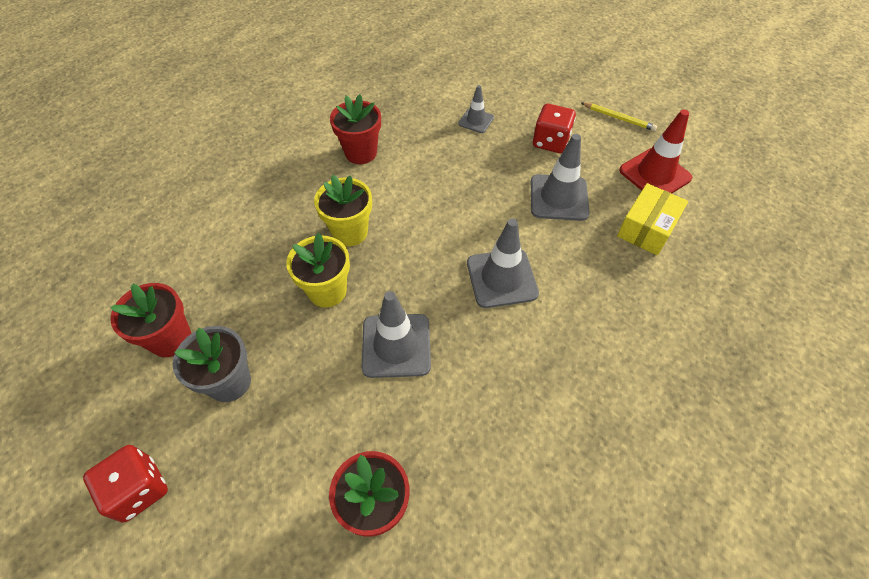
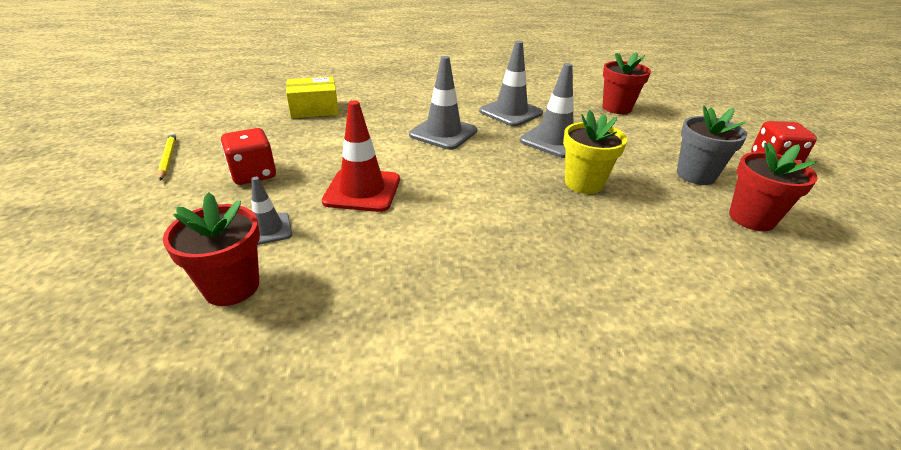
camera: 140 degrees left, 20 degrees down
yellow flower pot [314,175,372,246] -> none
red flower pot [330,94,381,164] -> red flower pot moved to [163,192,260,306]
grey traffic cone [531,134,590,221] -> grey traffic cone moved to [479,41,543,127]
red traffic cone [619,110,692,194] -> red traffic cone moved to [322,100,400,212]

